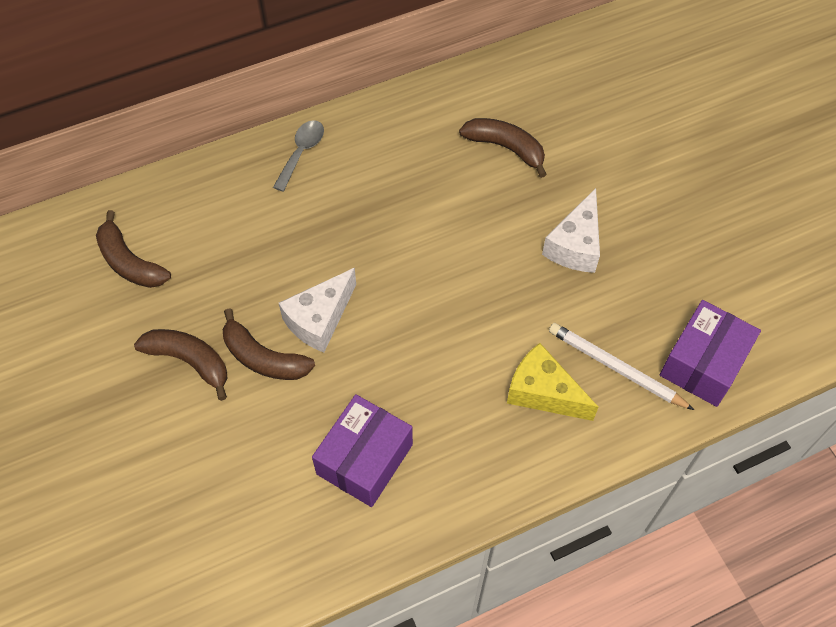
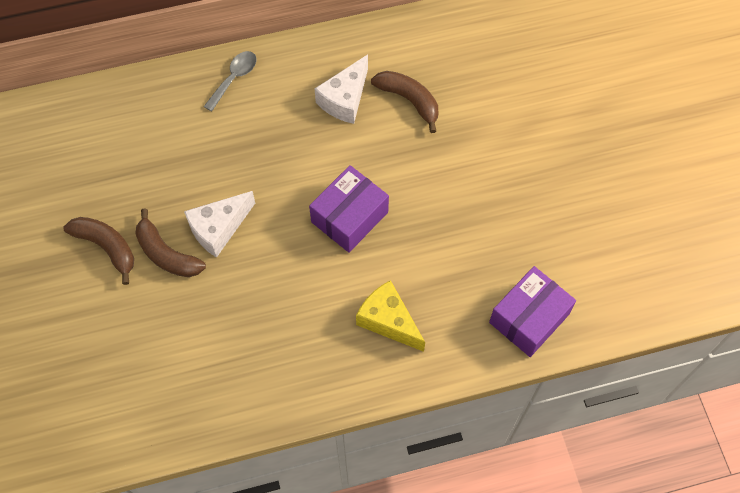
camera: 10 degrees right, 5 degrees up
brown banana [96,210,171,288] -> none
purple box [312,394,413,507] -> purple box moved to [309,165,389,253]
white cheese [542,188,600,273] -> white cheese moved to [315,54,368,124]
white pencil [549,323,694,410] -> none

